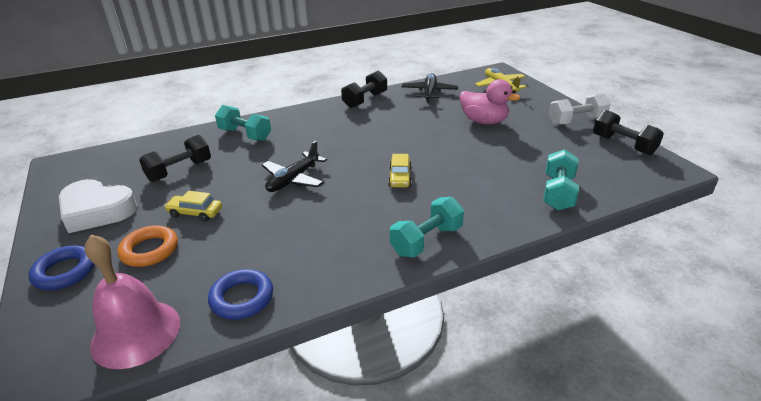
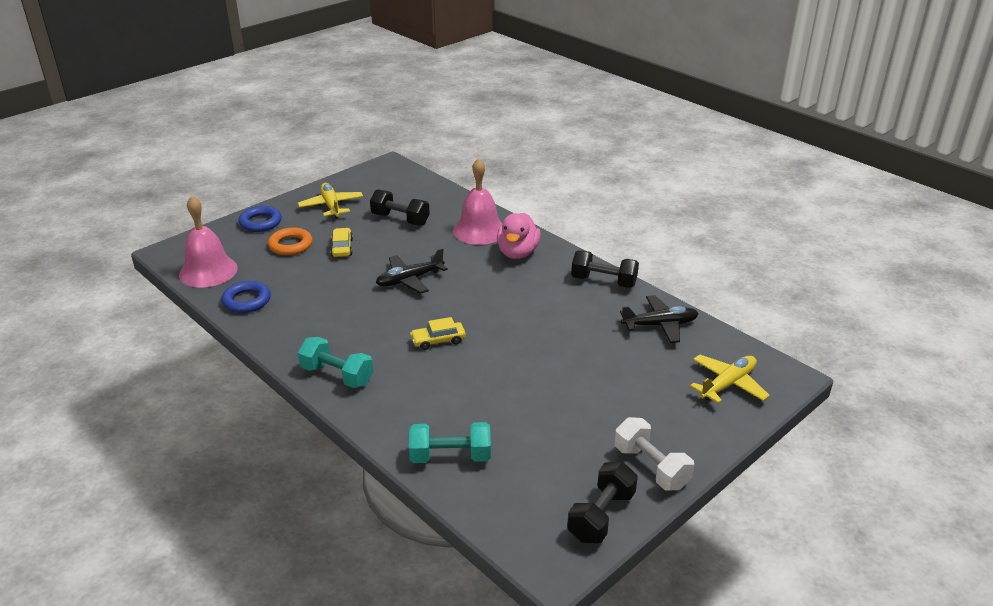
camera: 70 degrees right, 0 degrees up
white heart [59,179,138,233] -> yellow plane [298,183,363,219]
turquoise dumbbell [215,105,271,141] -> pink bell [453,158,502,245]
black plane [262,141,327,192] -> black plane turned 45 degrees counterclockwise [376,248,448,294]
pink duck [460,79,520,124] -> pink duck moved to [497,213,541,259]

